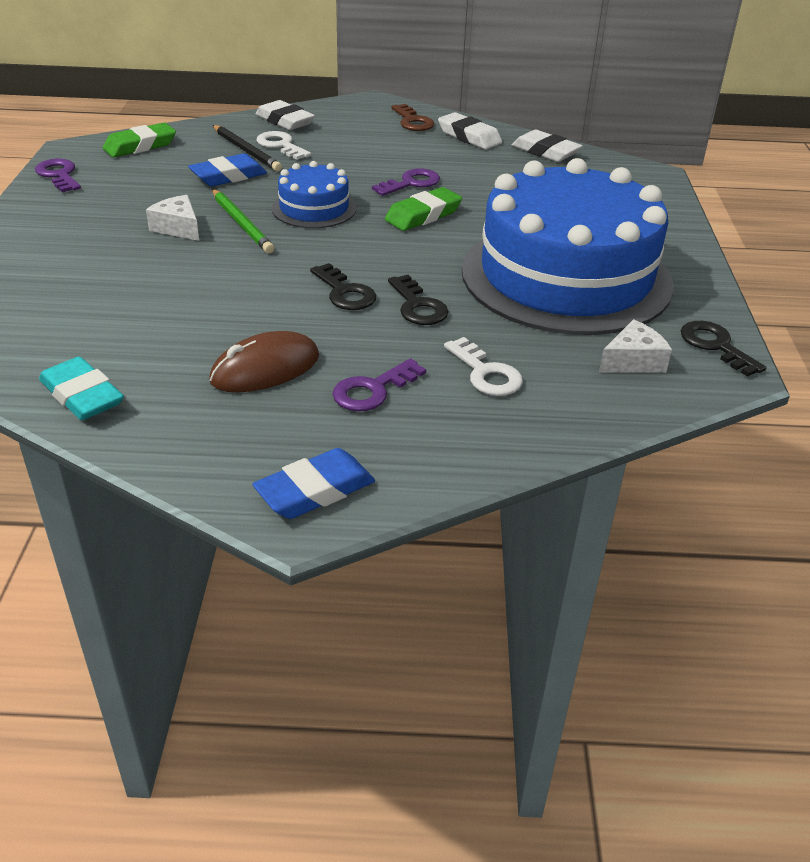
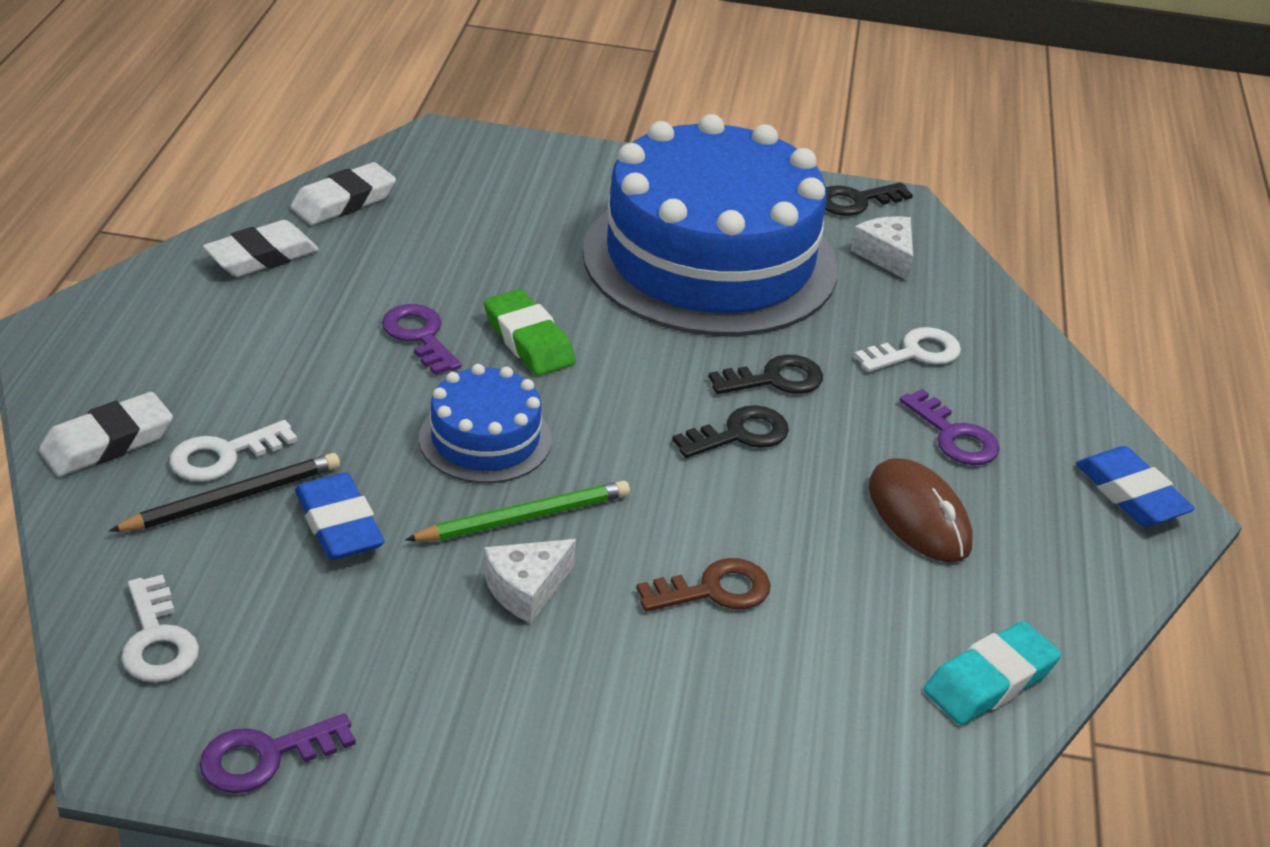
camera: 85 degrees left, 0 degrees up
green eraser [103,123,176,157] -> white key [121,575,199,682]
brown key [391,104,435,131] -> brown key moved to [636,558,771,612]

